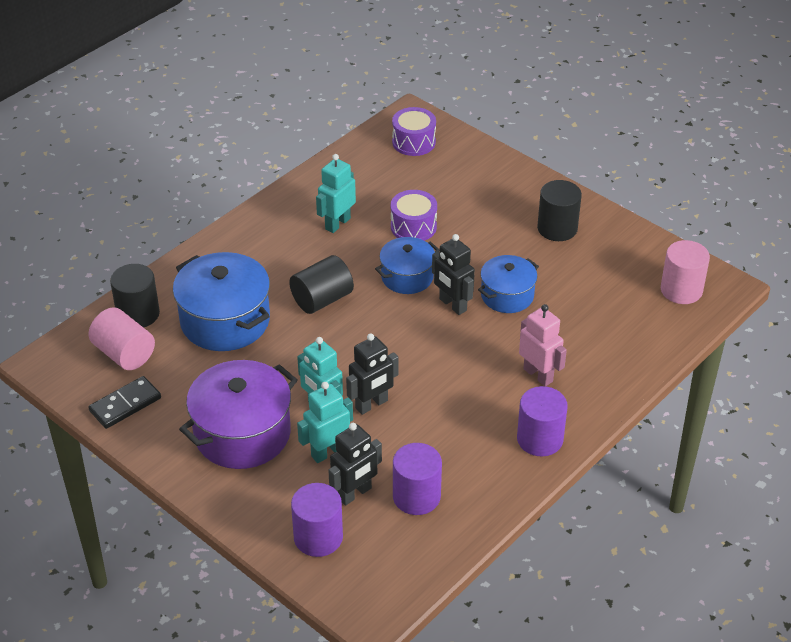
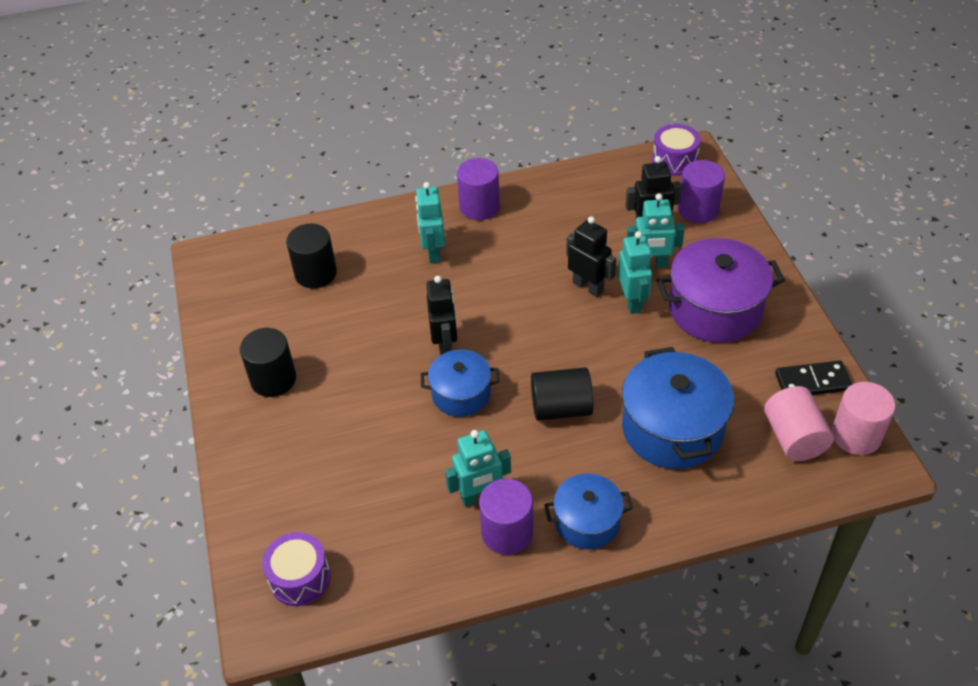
camera: 145 degrees left, 5 degrees up
black cylinder [110,264,160,328] -> black cylinder moved to [286,224,337,288]
black robot [346,333,399,415] -> black robot turned 45 degrees clockwise [566,216,616,297]
purple drum [391,190,437,241] -> purple drum moved to [652,124,701,176]
purple cylinder [393,443,442,515] -> purple cylinder moved to [479,479,533,555]
blue pot [478,255,539,313] -> blue pot moved to [544,473,633,549]
pink robot [519,304,567,386] -> turquoise robot [415,182,445,263]
pink cylinder [661,240,710,304] -> pink cylinder moved to [832,382,895,455]

